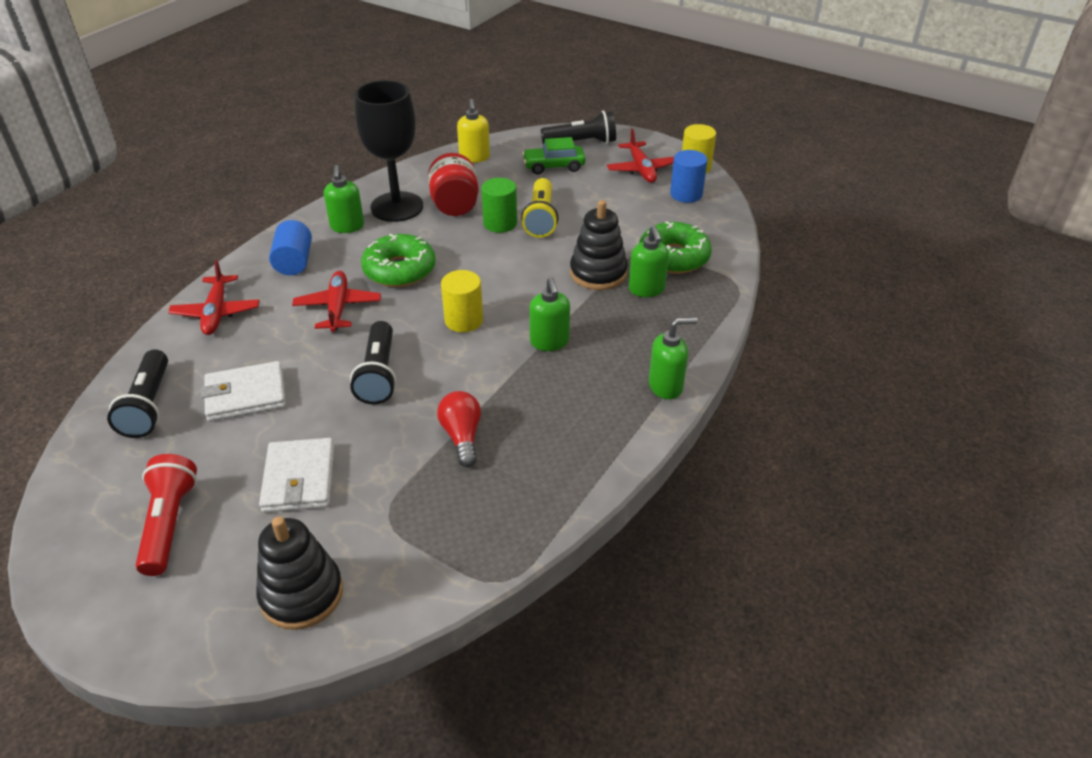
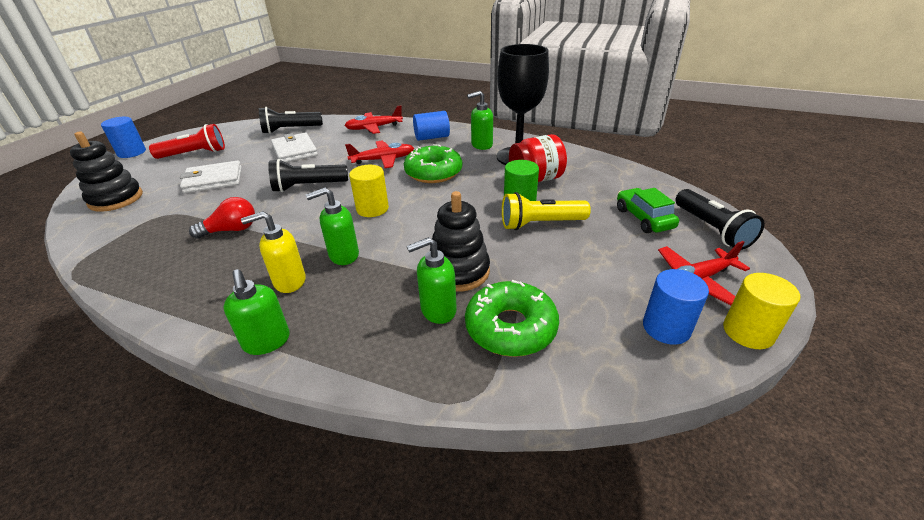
camera: 80 degrees right, 5 degrees down
yellow soap dispenser [457,99,490,163] -> yellow soap dispenser moved to [241,211,306,293]
none -> blue cylinder [101,117,146,158]

